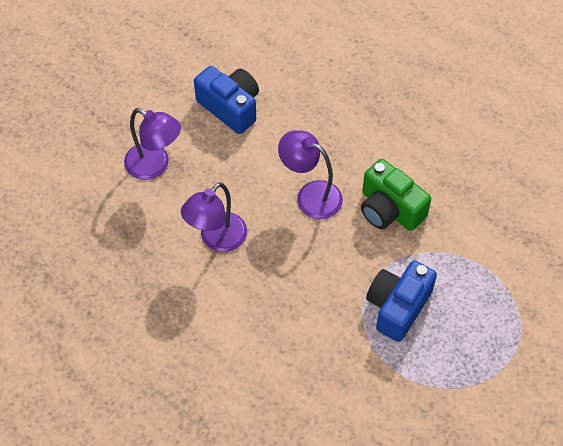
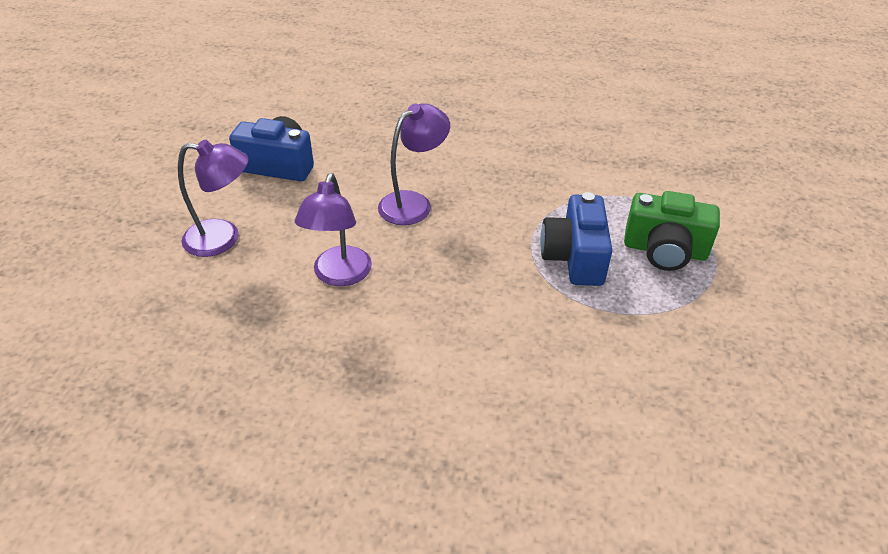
camera: 30 degrees left, 15 degrees down
purple lamp [278,130,343,219] -> purple lamp turned 135 degrees clockwise [378,103,450,225]
green camera [361,159,431,231] -> green camera moved to [624,191,720,271]

